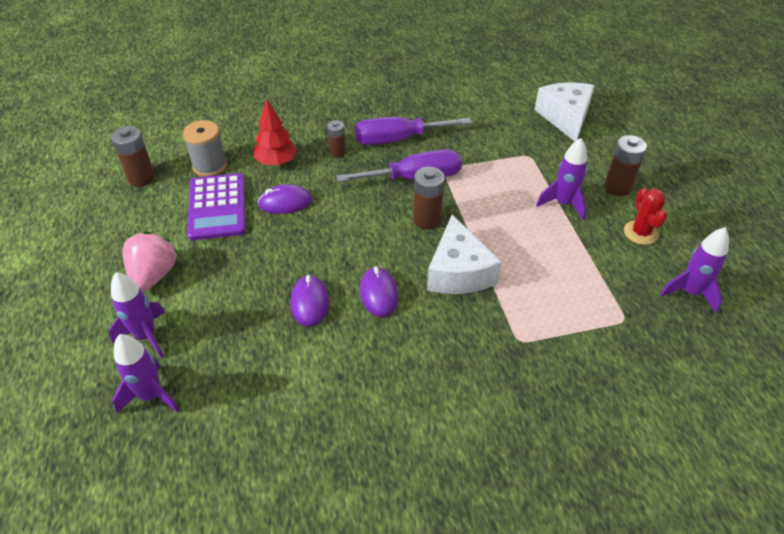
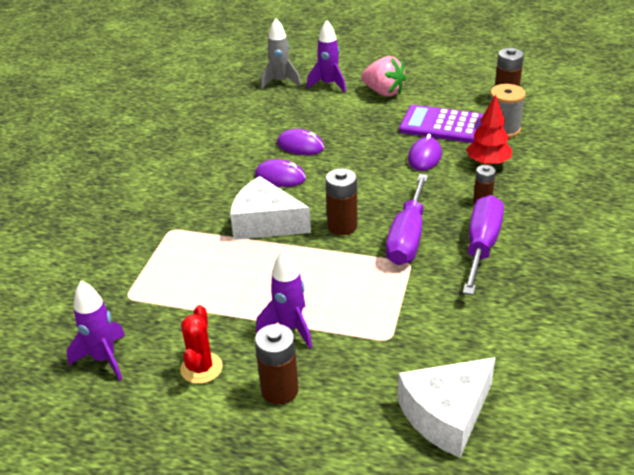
camera: 120 degrees right, 10 degrees down
purple rocket [112,334,179,413] -> grey rocket [260,18,301,89]
white cheese [535,82,595,141] -> white cheese turned 120 degrees clockwise [398,357,496,458]
red cactus [624,188,667,245] -> red cactus turned 75 degrees clockwise [180,305,223,384]

